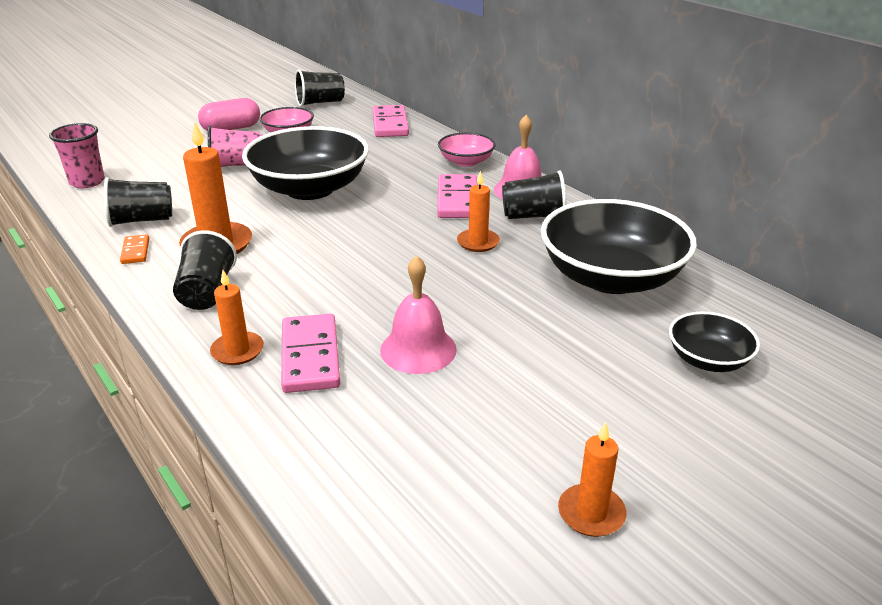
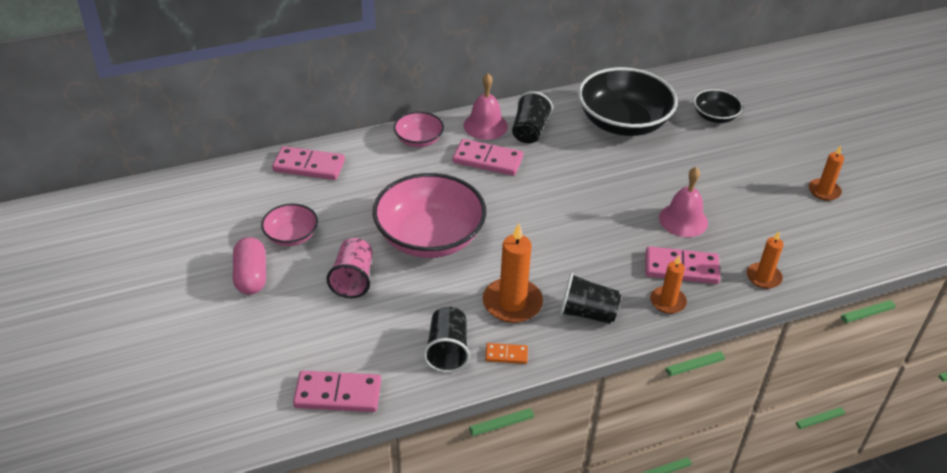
camera: 75 degrees left, 10 degrees up
pink cup [49,123,105,188] -> pink domino [293,371,381,412]
black bowl [242,126,369,200] -> pink bowl [373,173,486,258]
black cup [295,69,345,107] -> none
orange candle [457,171,500,252] -> orange candle moved to [747,231,784,289]

